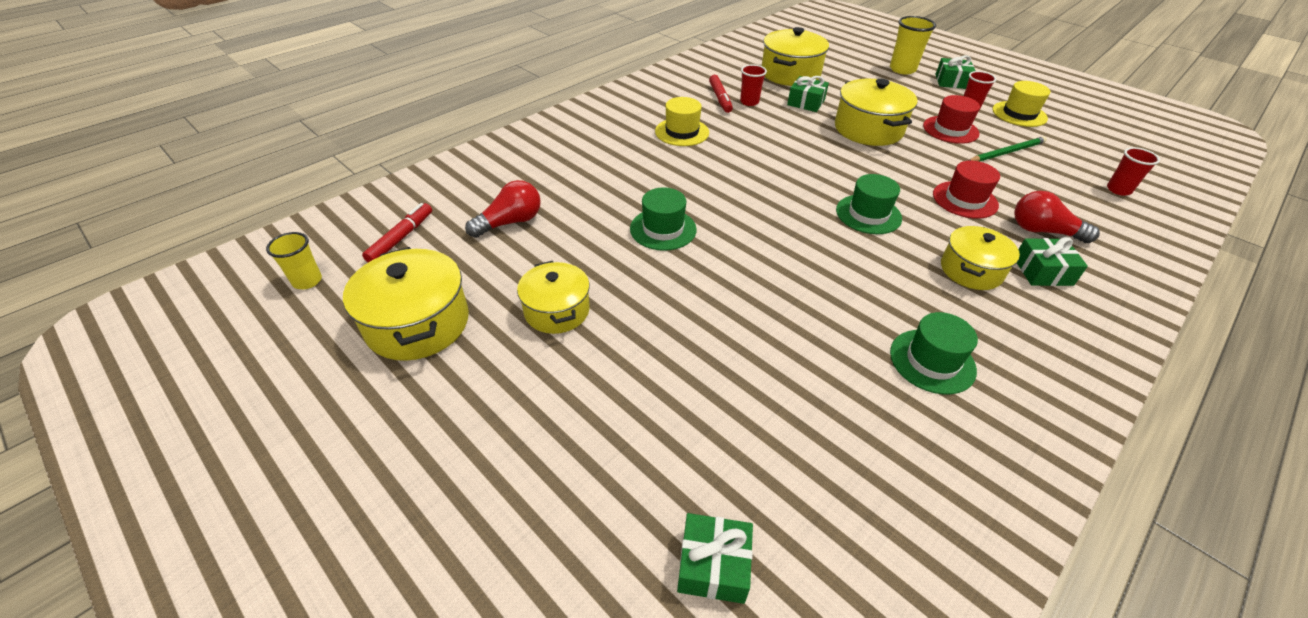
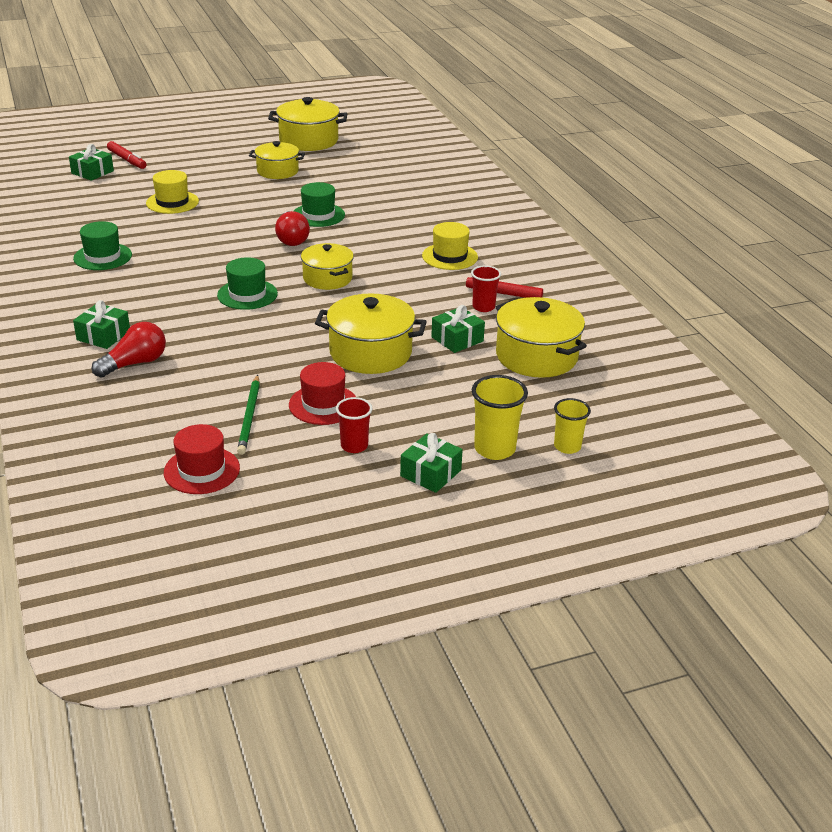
camera: 115 degrees right, 10 degrees down
yellow cup [266,232,322,289] -> yellow cup moved to [554,398,591,454]
red marker [362,203,432,262] -> red marker moved to [107,141,146,169]
red light bulb [465,180,541,238] -> red light bulb moved to [275,211,310,246]
red hat [933,161,1000,219] -> red hat moved to [164,424,240,494]
yellow pot [941,226,1020,290] -> yellow pot moved to [301,243,354,290]
yellow hat [992,81,1050,127] -> yellow hat moved to [146,170,199,214]
red cup [1107,147,1160,196] -> none

